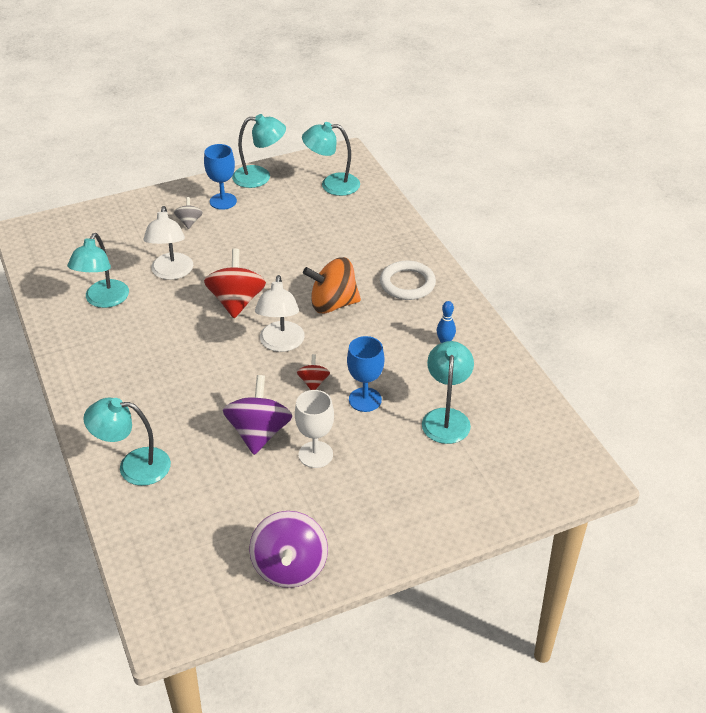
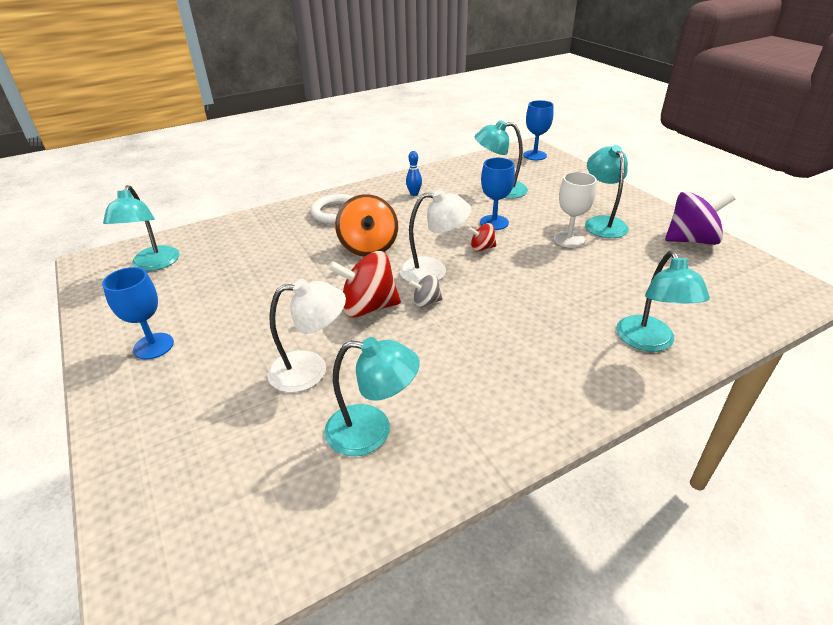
camera: 95 degrees left, 5 degrees down
grey spinning top [174,197,203,229] -> grey spinning top moved to [409,274,443,307]
purple spinning top [223,375,292,455] -> none
turquoise lamp [232,114,286,188] -> turquoise lamp moved to [585,145,629,238]
none -> blue goblet [523,100,554,160]

